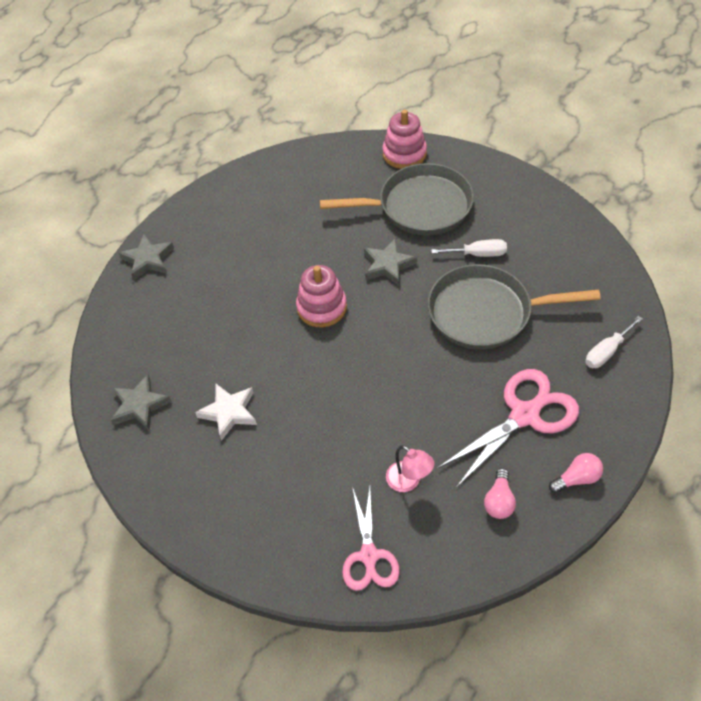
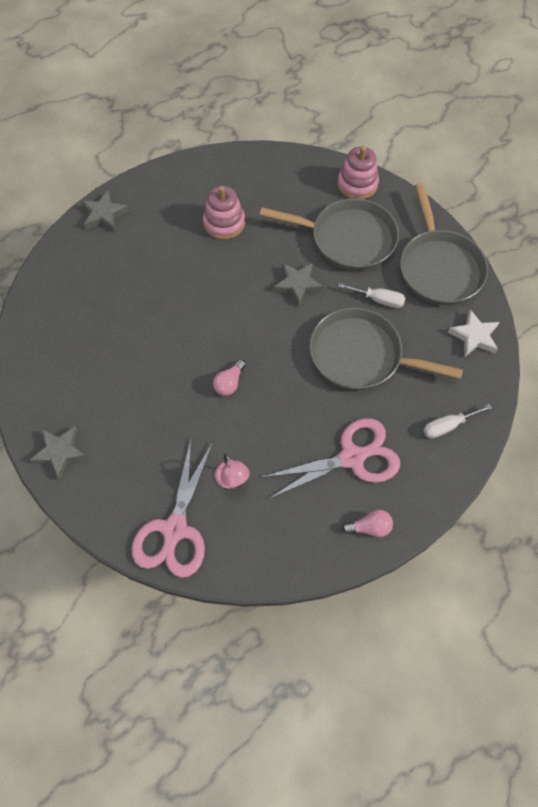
camera: 15 degrees right, 10 degrees up
grey star [111,374,172,430] -> grey star moved to [30,426,88,480]
white star [195,384,257,441] -> white star moved to [448,309,500,357]
pink stacking toy [296,265,347,327] -> pink stacking toy moved to [203,186,245,240]
pink scissors [342,487,400,591] -> pink scissors [132,440,213,578], size x1.52
pink light bulb [484,468,516,519] -> pink light bulb moved to [213,360,246,396]
none -> grey pan [400,183,488,305]

